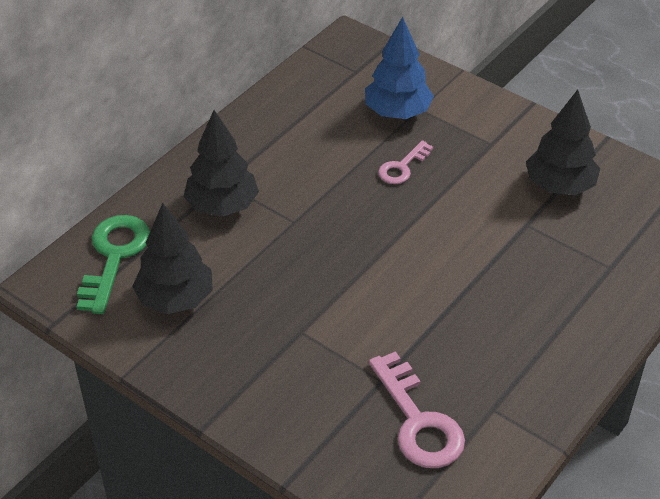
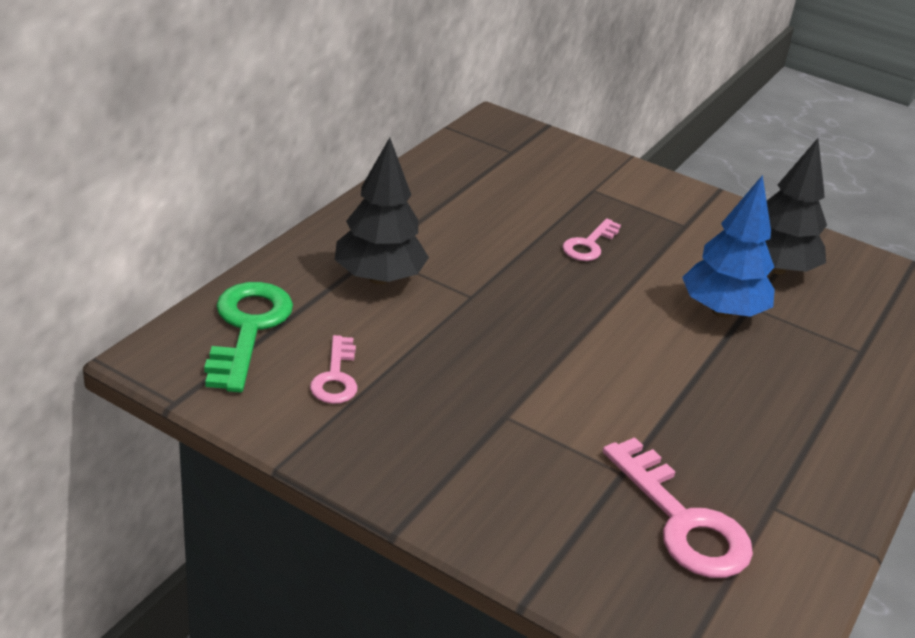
camera: 10 degrees left, 10 degrees down
black tree [132,203,213,314] -> pink key [310,335,357,404]
blue tree [365,17,434,119] -> blue tree moved to [682,175,775,318]

